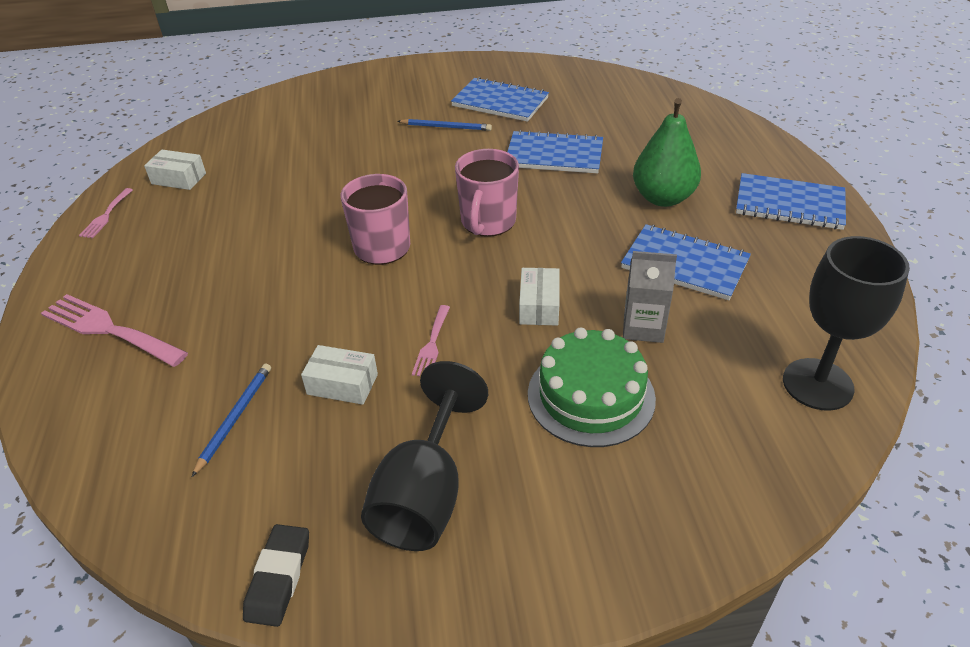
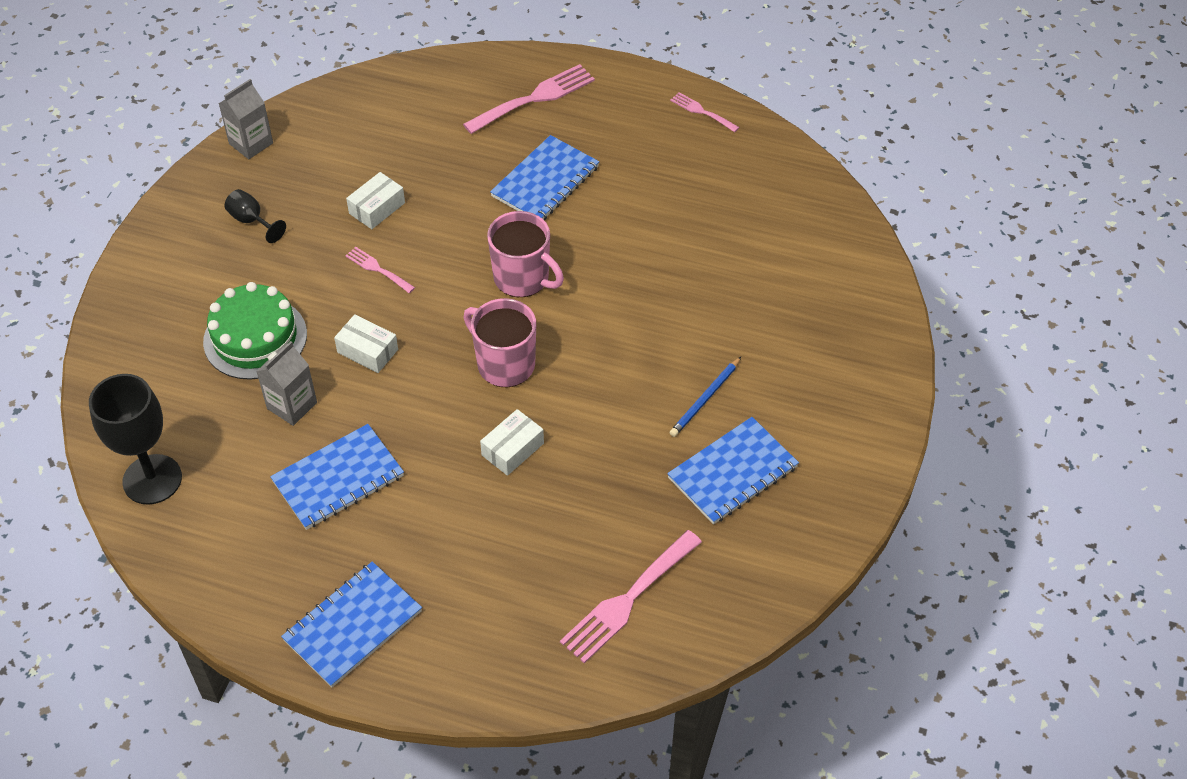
camera: 115 degrees right, 10 degrees up
white box [144,150,206,190] -> white box moved to [480,409,544,476]
blue pencil [192,364,271,477] -> none
black eraser [243,524,309,627] -> grey carton [219,79,273,159]
black goblet [361,361,488,551] -> black goblet [225,189,286,243], size x0.50
blue notebook [507,130,603,173] -> blue notebook moved to [490,135,599,220]
green pear [633,98,701,207] -> none
none -> pink fork [560,530,702,663]

